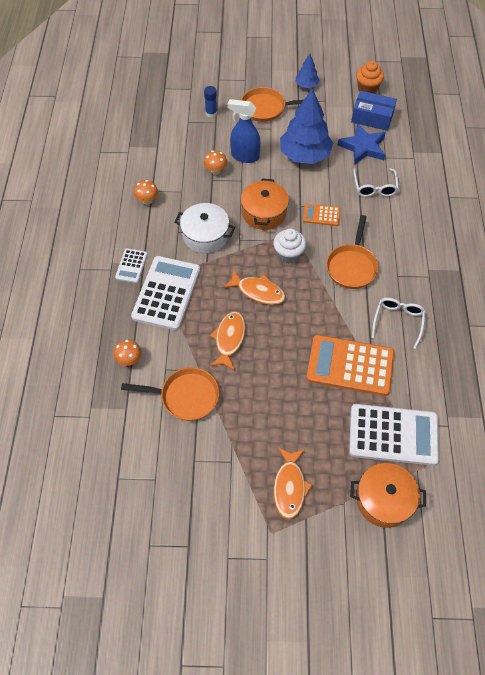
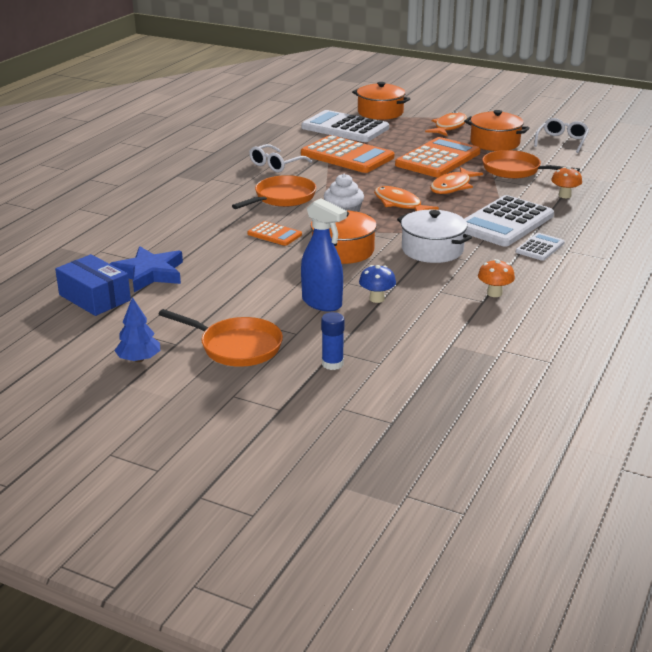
camera: 155 degrees left, 30 degrees down
orange mushroom [204,150,227,175] -> blue mushroom [359,265,396,303]
blue tree [280,88,333,164] -> none
white glasses [353,168,399,197] -> white glasses moved to [534,118,589,153]
orange cupcake [356,61,384,94] -> none
none -> orange calculator [395,137,480,177]
none -> orange pot [464,110,530,151]

